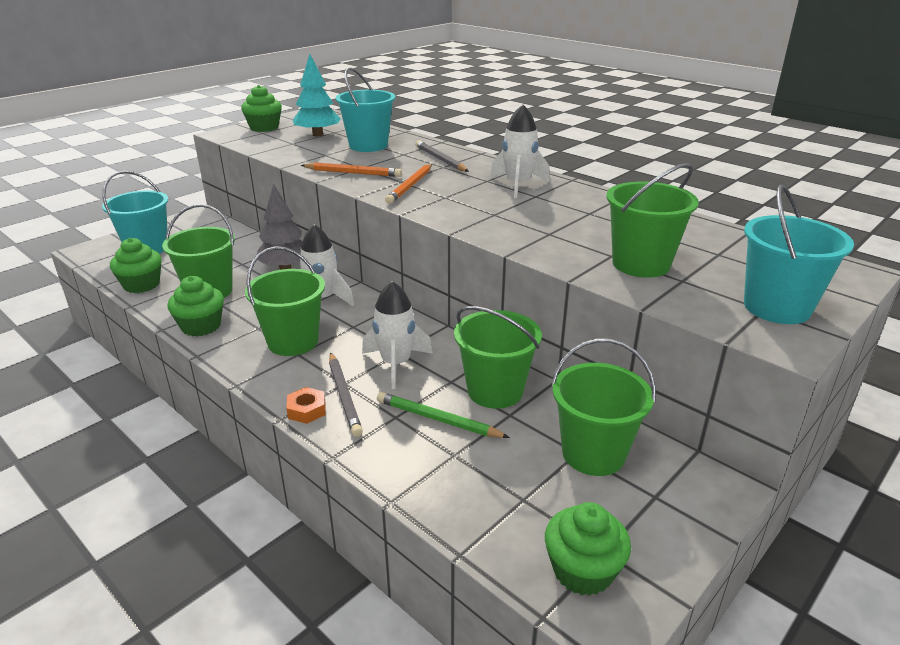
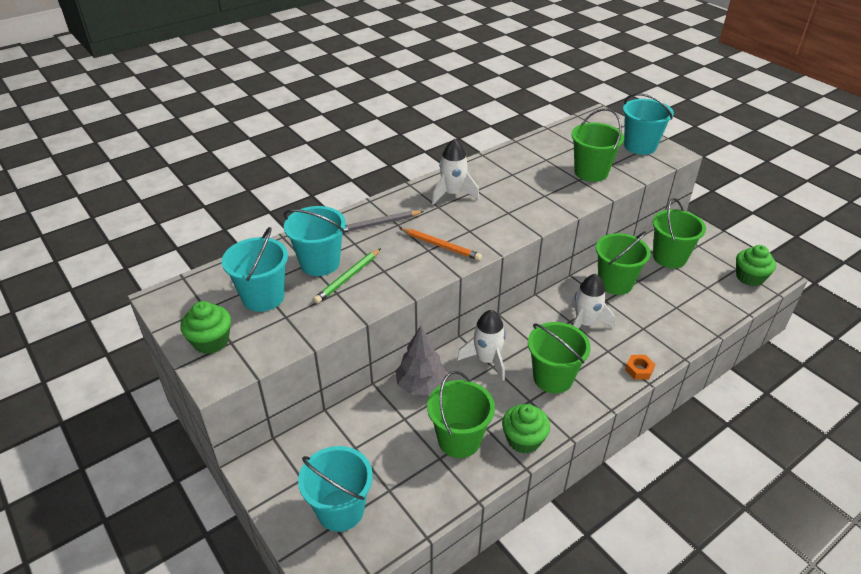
camera: 80 degrees left, 10 degrees up
green cupcake [110,238,162,293] -> none
turquoise tree [292,54,341,136] -> turquoise bucket [222,227,288,312]
orange pencil [301,162,402,177] -> none
grey pencil [329,352,363,437] -> none
green pencil [377,392,510,438] -> green pencil moved to [313,248,381,304]

